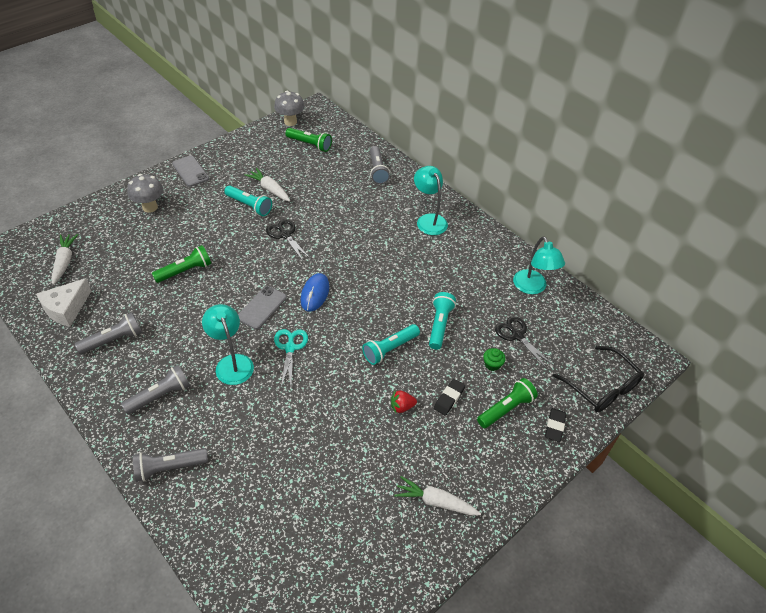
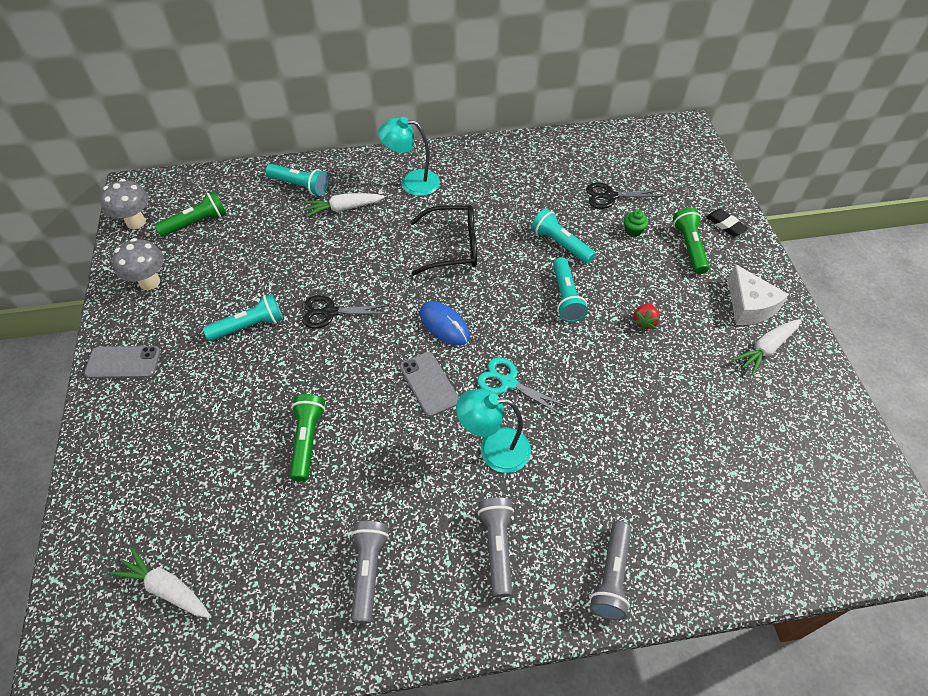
camera: 55 degrees left, 5 degrees up
white cheese [36,278,91,327] -> white cheese moved to [728,264,789,325]
grey mushroom [127,174,163,213] -> grey mushroom moved to [112,238,164,290]
white carrot [245,168,290,202] -> white carrot moved to [304,193,385,217]
grey flashlight [370,146,390,184] -> turquoise flashlight [266,164,329,196]
black eraser [434,379,465,416] -> none
turquoise lamp [513,236,565,294] -> none
black glasses [553,346,644,412] -> black glasses moved to [411,205,477,275]

